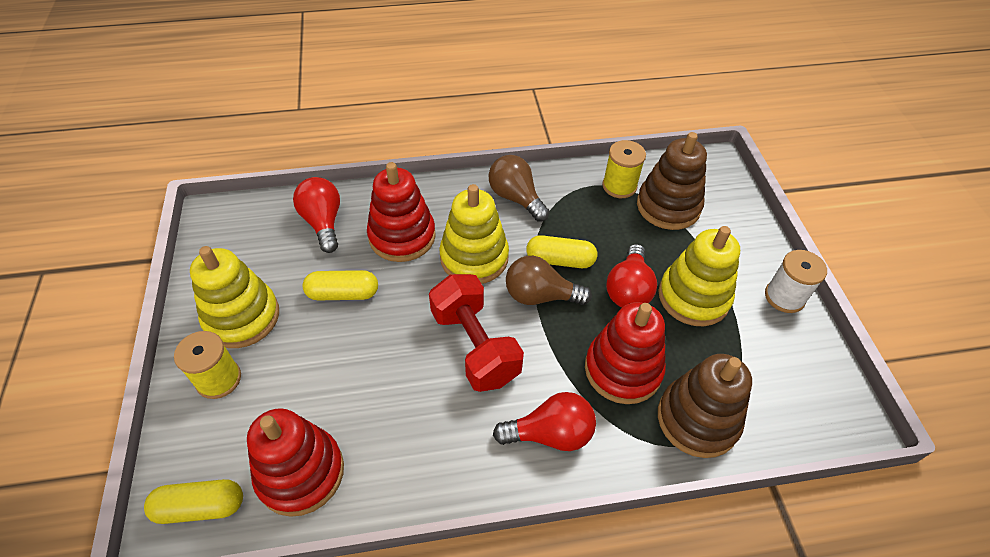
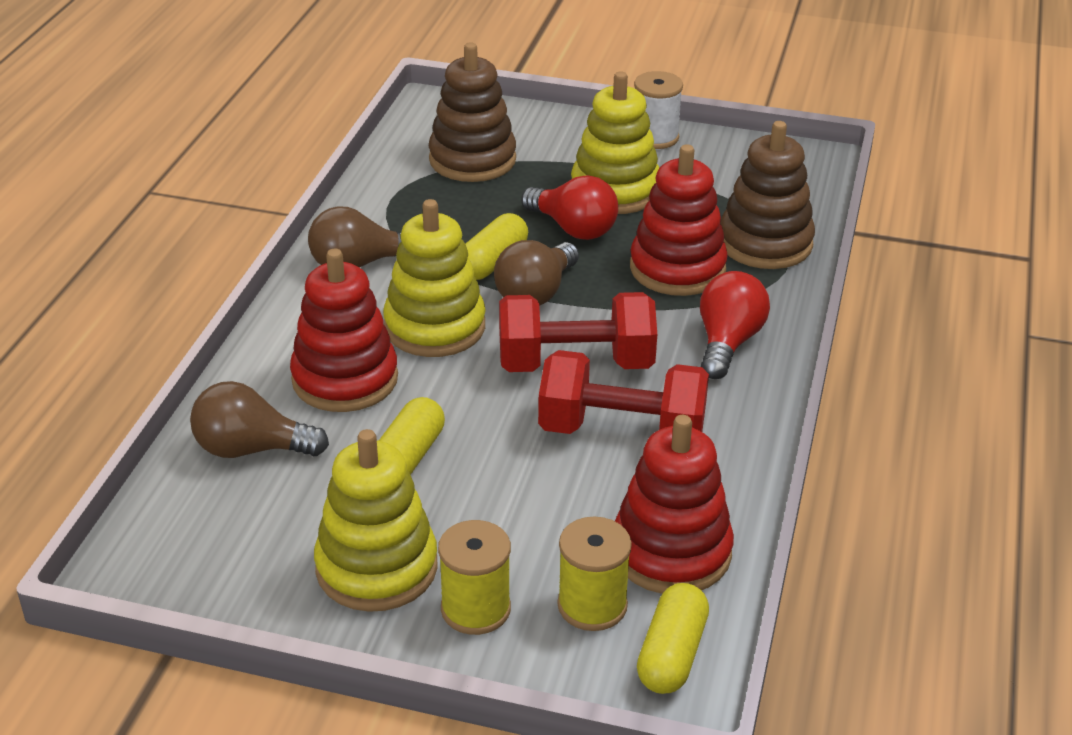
camera: 65 degrees left, 15 degrees down
red light bulb [293,177,340,253] -> brown light bulb [190,381,329,458]
yellow spool [602,140,646,198] -> yellow spool moved to [557,517,632,631]
none -> red dumbbell [538,350,709,434]

